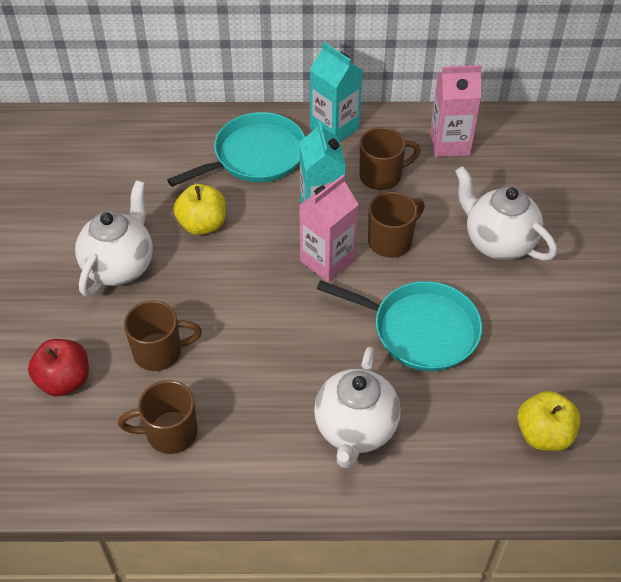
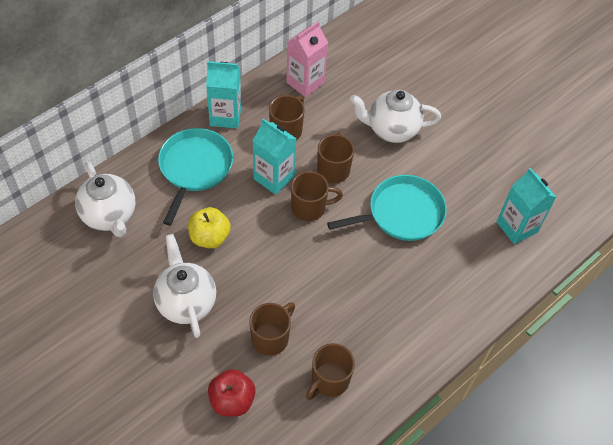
camera: 45 degrees left, 5 degrees up
pink carton [299,175,359,282] -> brown mug [291,171,343,221]
white teapot [314,346,400,469] -> white teapot moved to [75,162,136,237]
yellow apple [518,391,581,451] -> turquoise carton [497,168,557,244]

